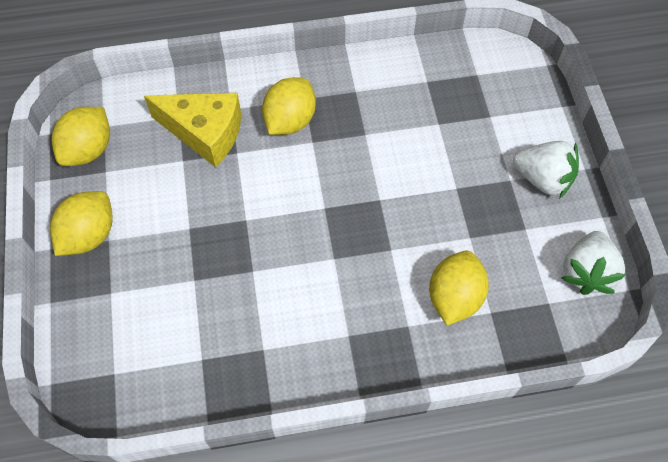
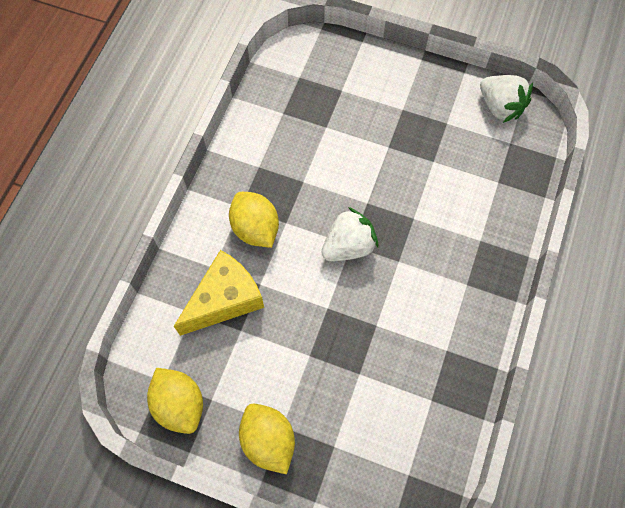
camera: 60 degrees left, 5 degrees up
yellow lemon [429,251,489,326] -> none
white strawberry [513,141,579,199] -> white strawberry moved to [321,207,378,261]

